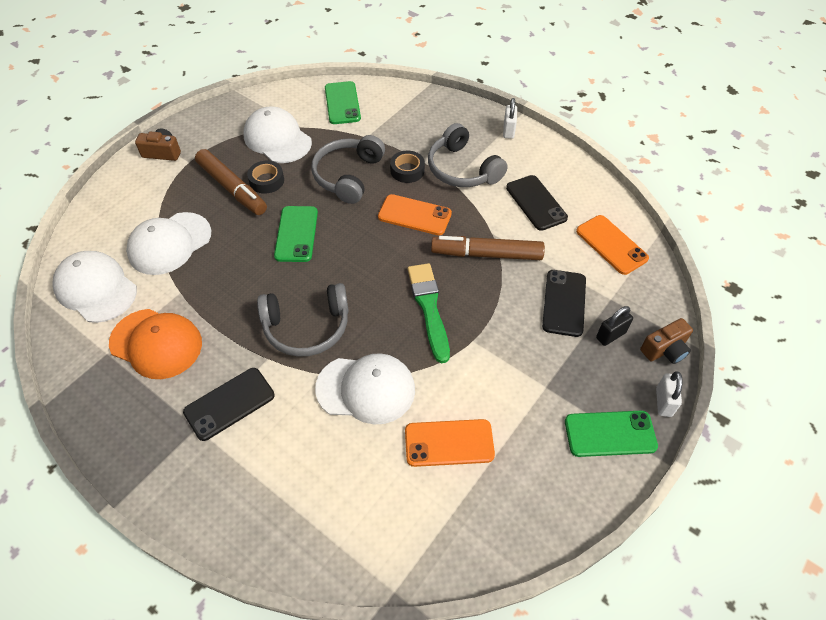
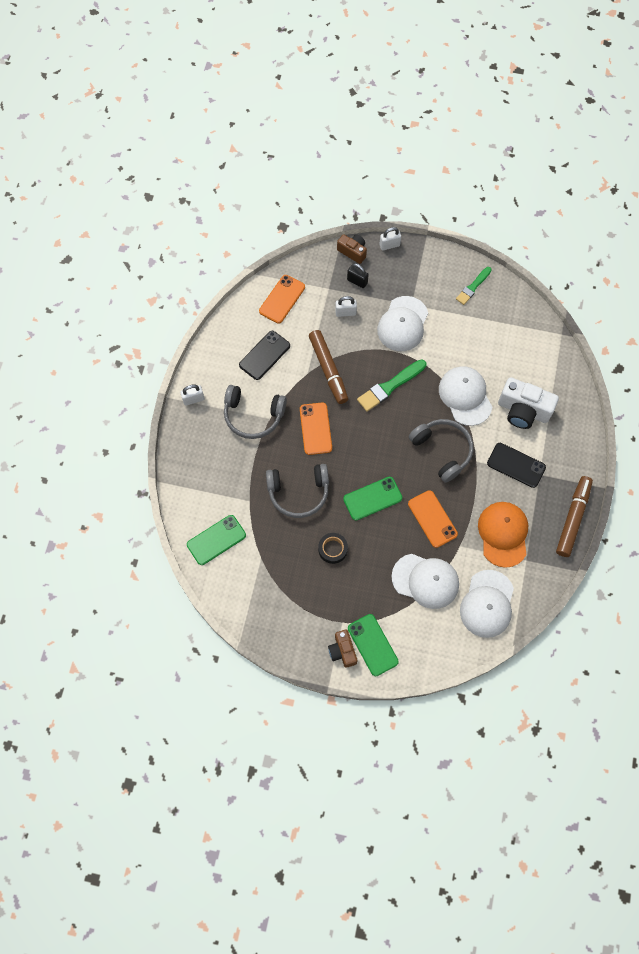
camera: 115 degrees left, 15 degrees up
brown marker [195,149,267,215] -> brown marker moved to [556,476,593,557]
white cap [243,106,312,163] -> white cap moved to [377,296,428,351]
black tape [390,151,425,183] -> none
orange phone [405,419,495,467] -> orange phone moved to [408,490,458,548]
grey headphones [428,123,508,187] -> grey headphones turned 75 degrees clockwise [224,385,287,439]
black phone [542,270,586,337] -> white padlock [335,296,357,317]
green phone [565,411,658,457] -> green phone moved to [348,614,399,676]
none -> green brush [456,267,492,305]
none -> white camera [498,377,559,429]

